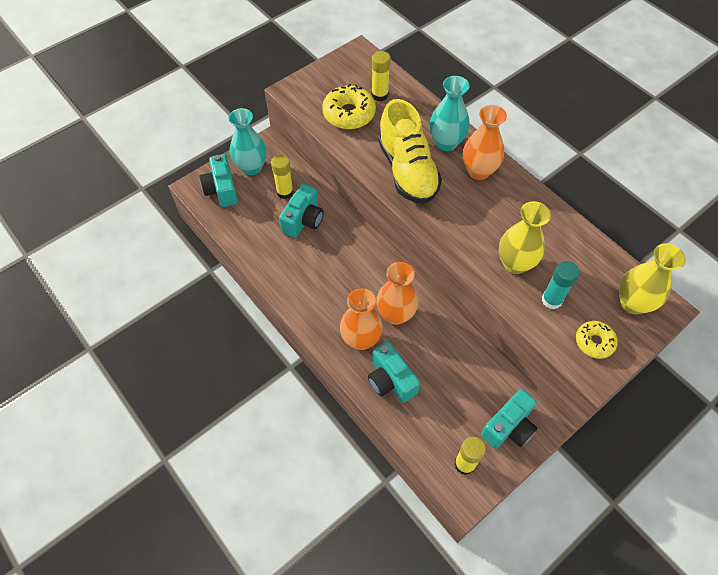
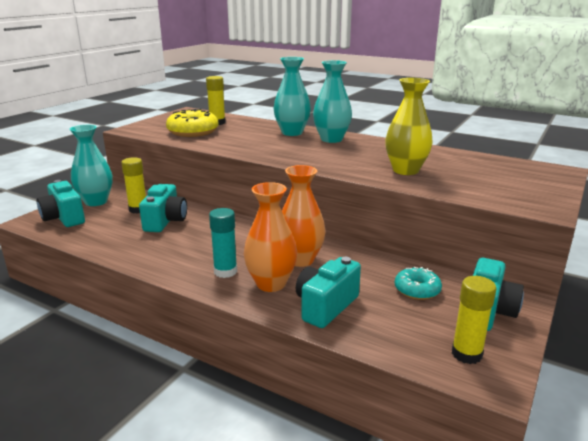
camera: 20 degrees left, 35 degrees down
turquoise camera [368,341,420,403] -> turquoise camera turned 90 degrees clockwise [296,257,361,328]
yellow shoe [378,99,442,204] -> none
orange vase [463,105,507,180] -> turquoise vase [313,60,352,143]
turquoise glue stick [542,261,579,309] -> turquoise glue stick moved to [209,208,237,278]
yellow donut [576,321,618,359] -> none
yellow vase [619,243,686,314] -> none
none -> turquoise donut [395,267,442,300]

